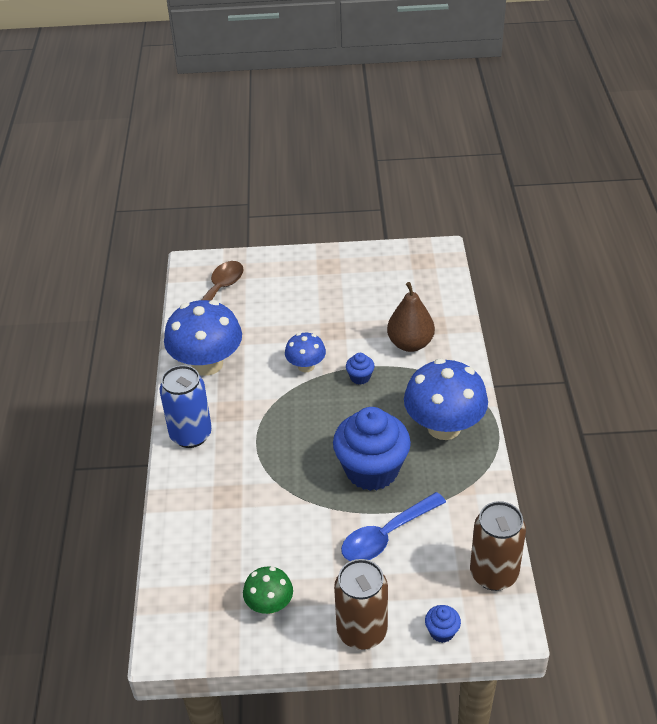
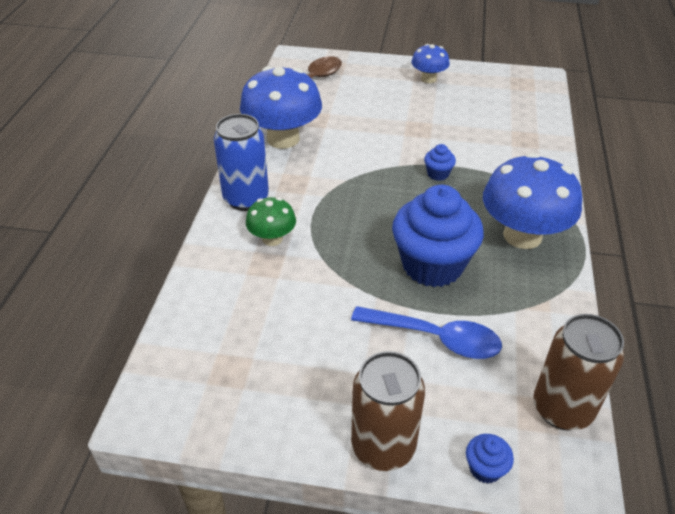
camera: 10 degrees right, 0 degrees up
green mushroom [243,566,293,614] -> green mushroom moved to [246,197,296,246]
blue mushroom [285,333,326,372] -> blue mushroom moved to [411,44,450,83]
blue spoon [341,492,446,561] -> blue spoon turned 135 degrees counterclockwise [351,306,502,359]
brown pear [387,282,435,352] -> none

